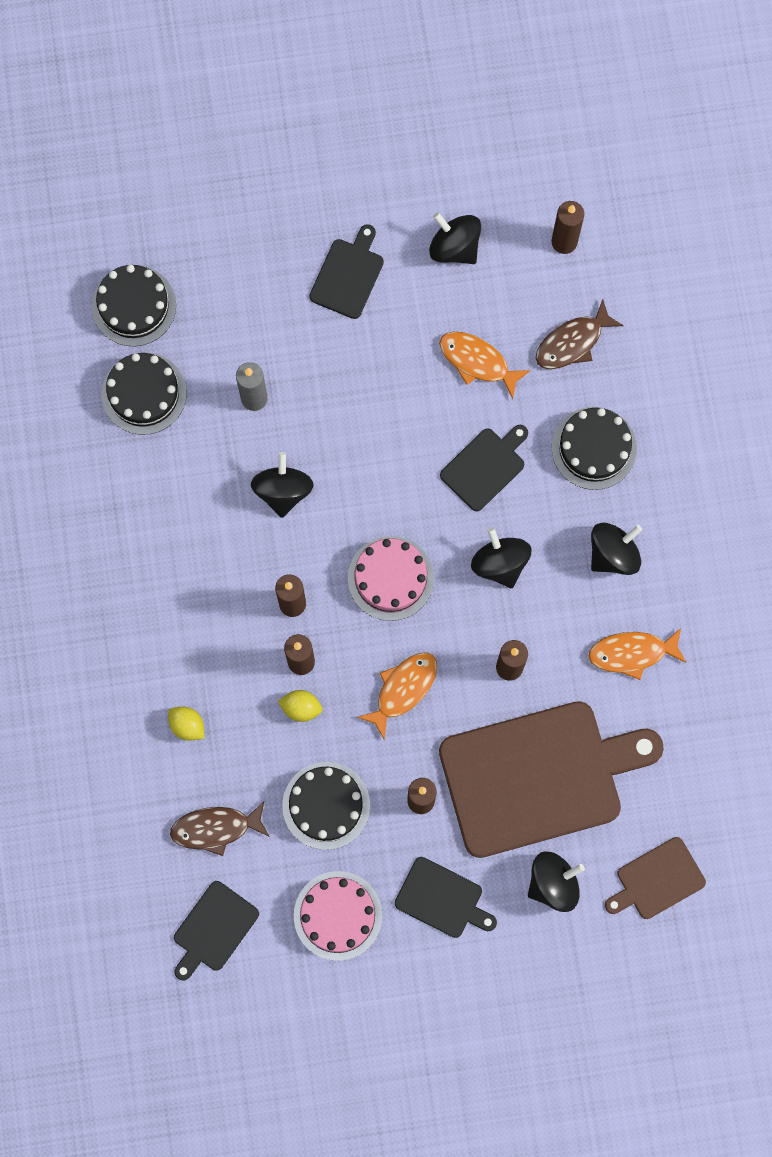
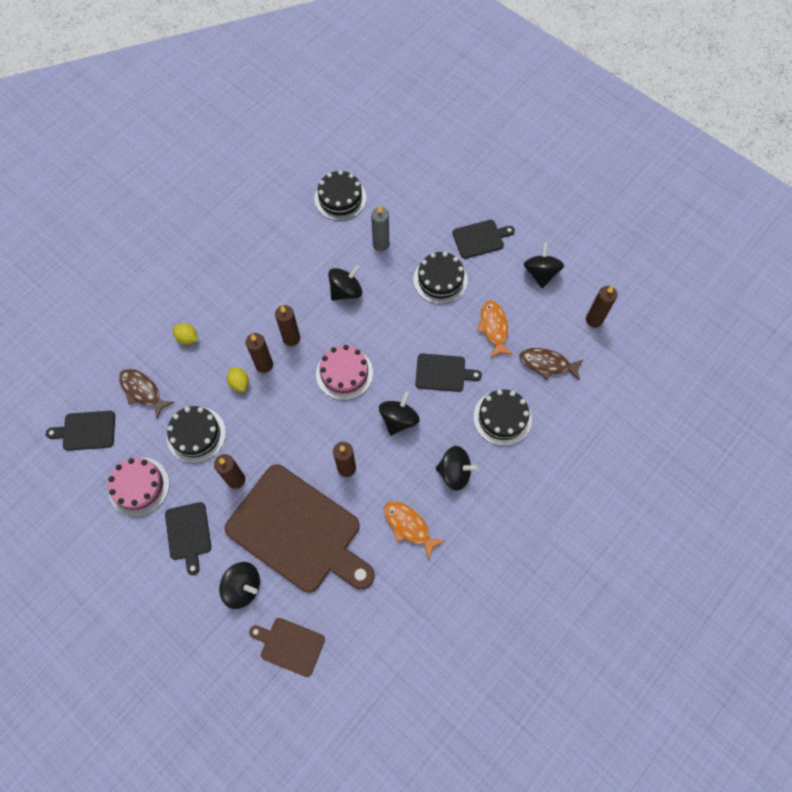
camera: 50 degrees right, 10 degrees down
black cake [92,265,176,347] -> black cake moved to [413,252,468,304]
yellow lemon [168,707,204,741] -> yellow lemon turned 60 degrees counterclockwise [173,324,198,345]
orange fish [357,652,437,740] -> none

